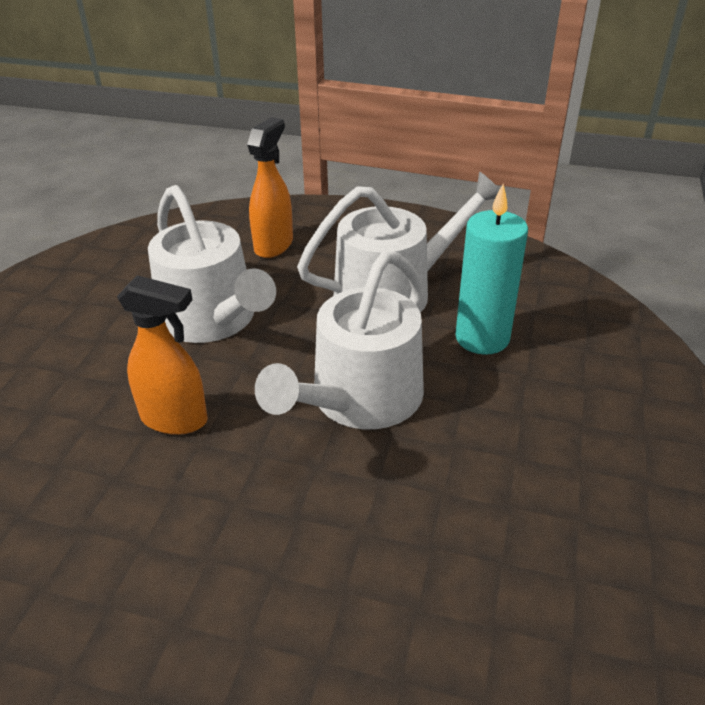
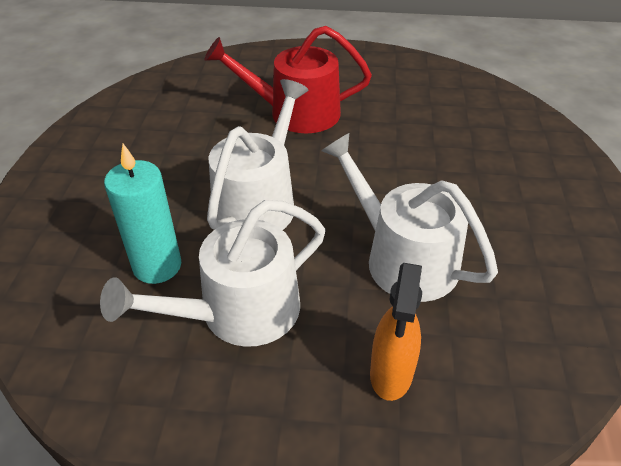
camera: 170 degrees right, 5 degrees up
orange spray bottle [117,275,208,435] -> none
none -> red watering can [204,26,372,133]

